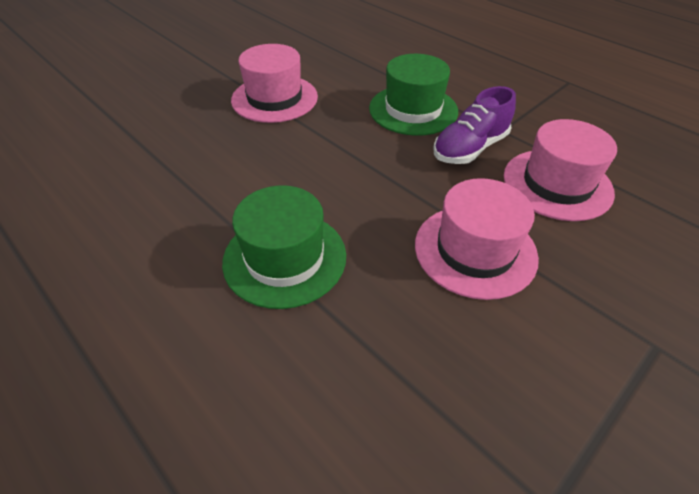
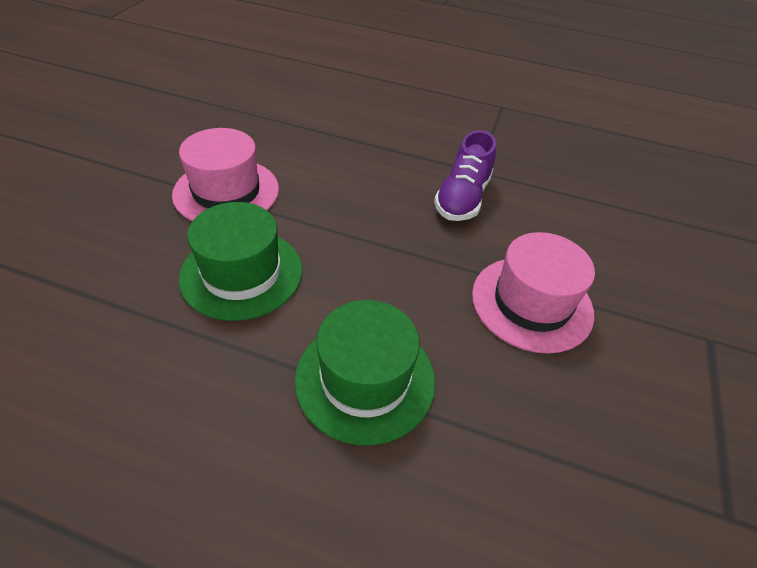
camera: 30 degrees left, 0 degrees up
green hat [369,54,458,136] -> green hat moved to [179,202,302,321]
pink hat [504,119,617,221] -> none

